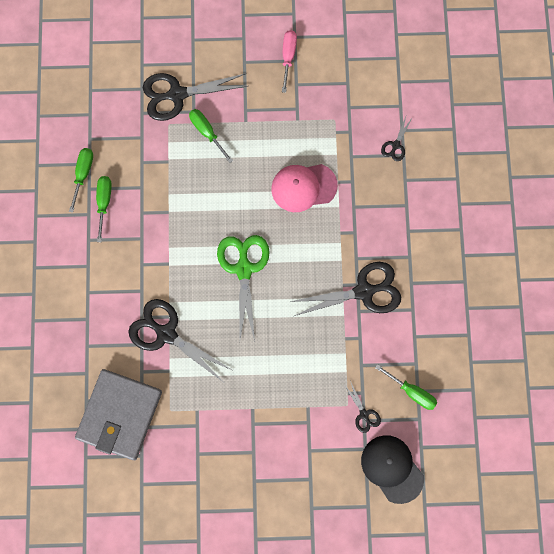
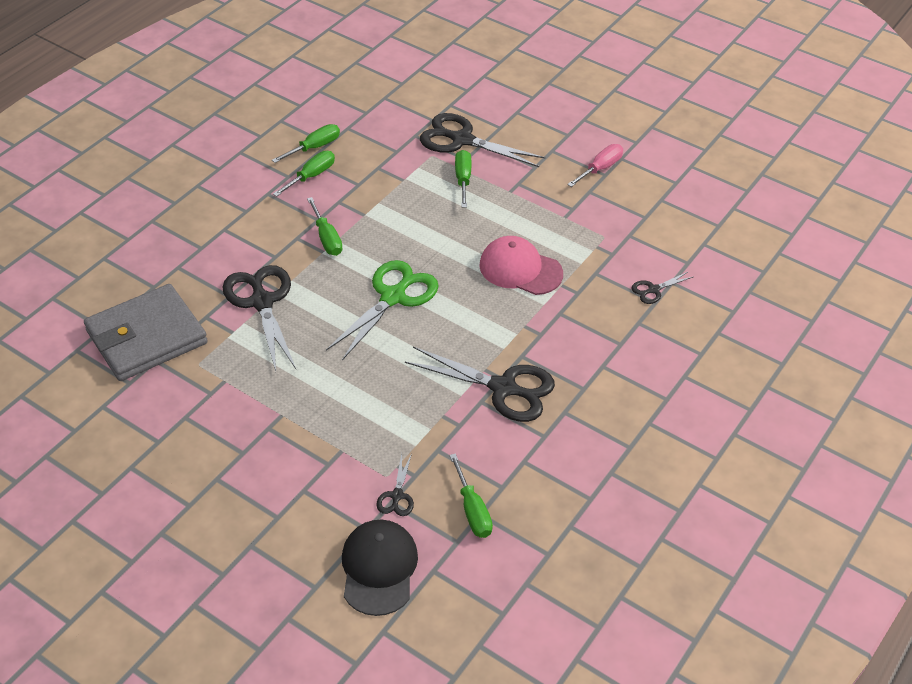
camera: 35 degrees right, 30 degrees down
none -> green screwdriver [307,197,342,256]

